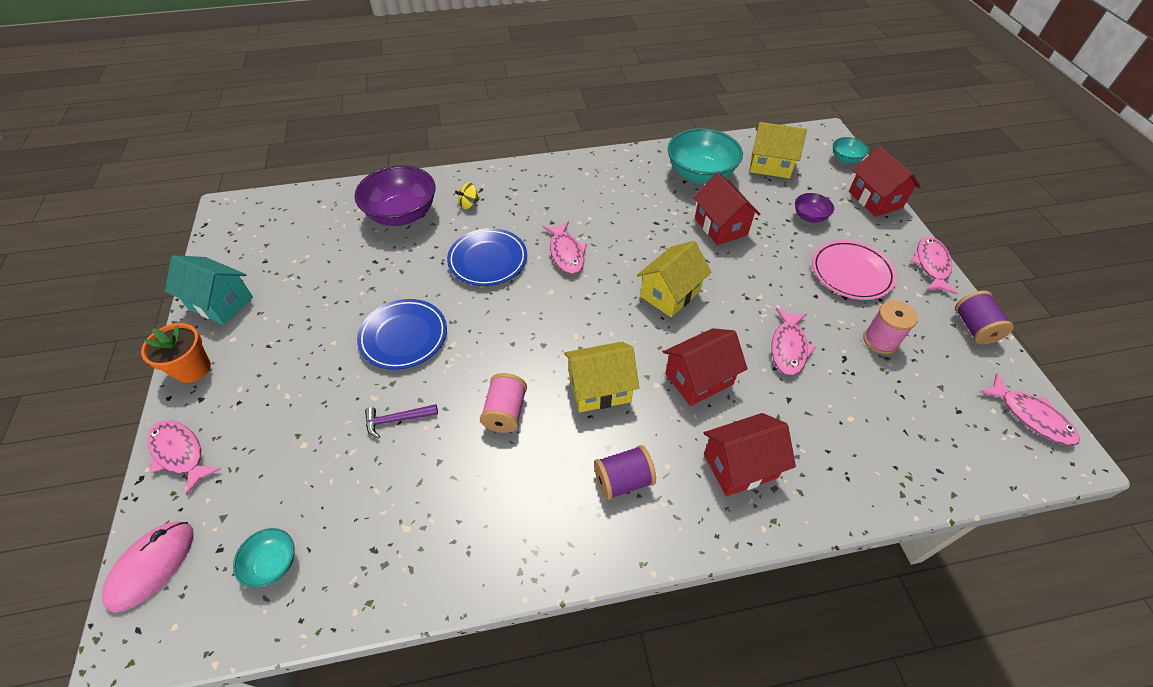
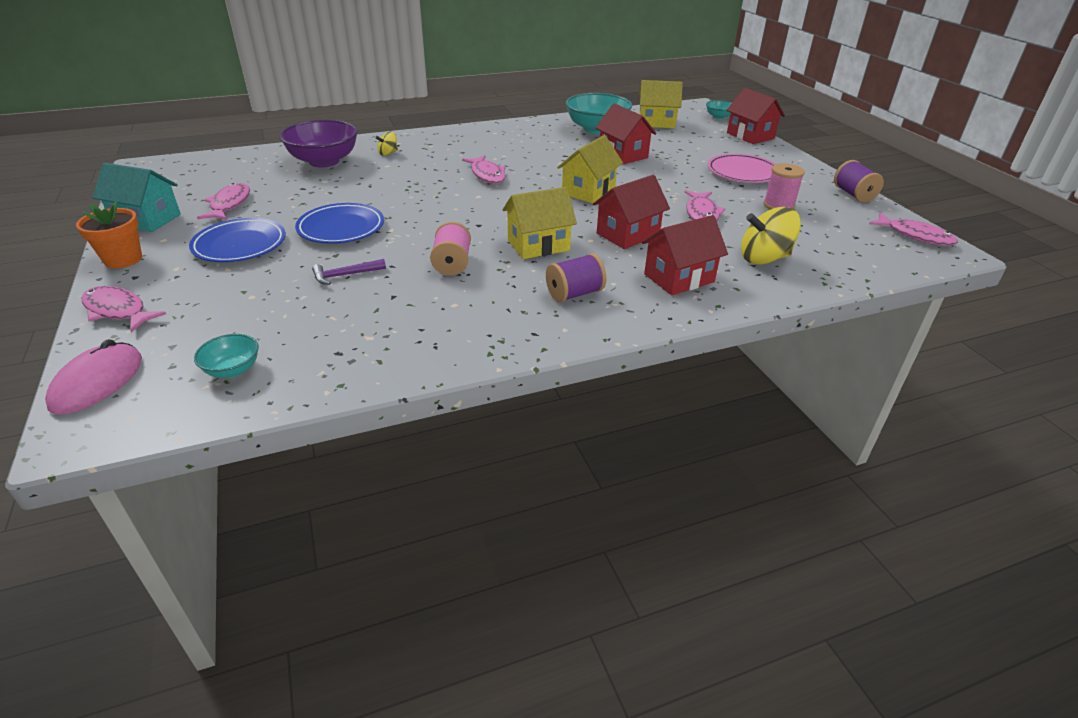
camera: 10 degrees left, 15 degrees down
blue plate [447,228,527,286] -> blue plate moved to [189,218,286,262]
purple bowl [795,193,834,223] -> none
pink fish [911,237,957,295] -> pink fish moved to [197,183,250,220]
none -> yellow spinning top [741,207,801,265]

